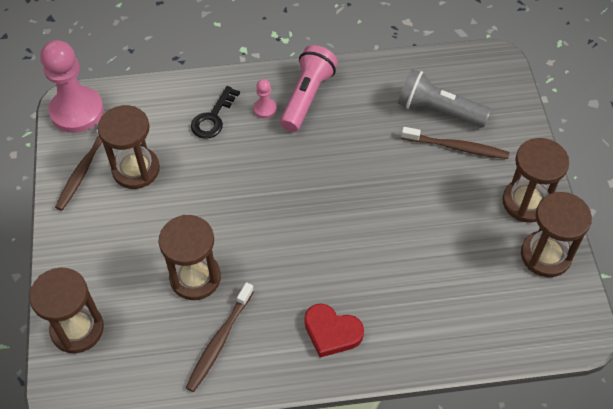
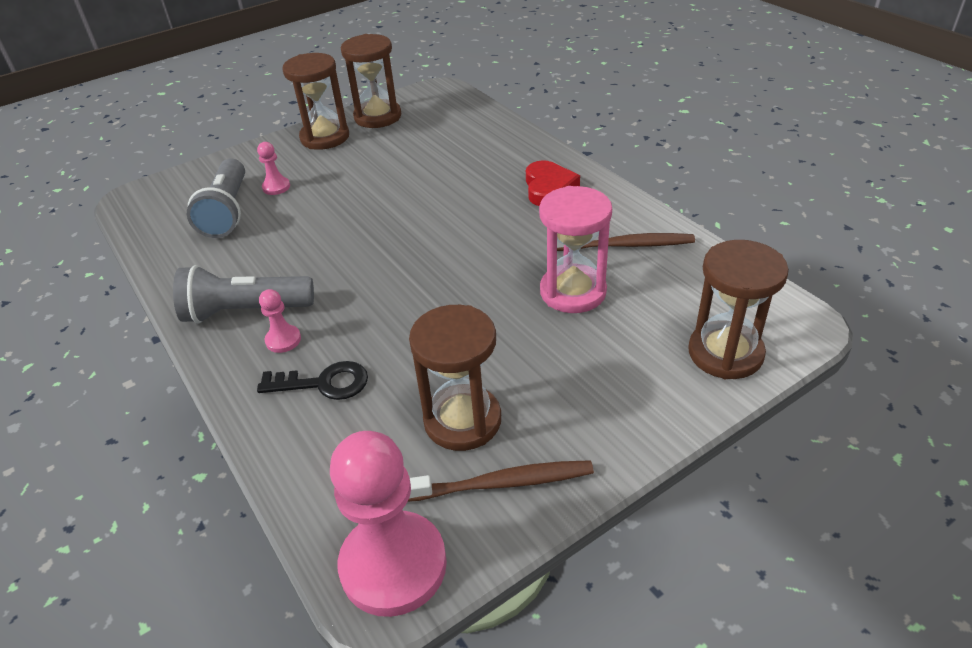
camera: 115 degrees left, 15 degrees down
brown hourglass [159,215,221,300] -> pink hourglass [539,186,612,313]
pink flashlight [280,45,338,132] -> grey flashlight [173,265,314,324]
brown toothbrush [401,127,509,159] -> pink pawn [257,142,290,195]

